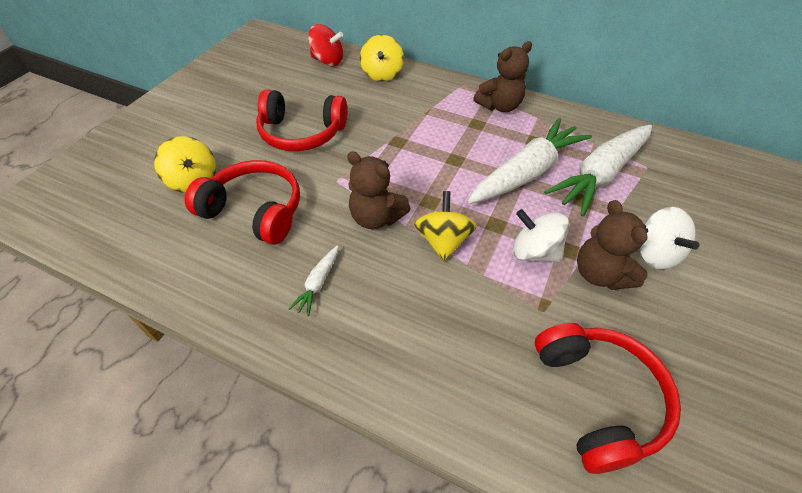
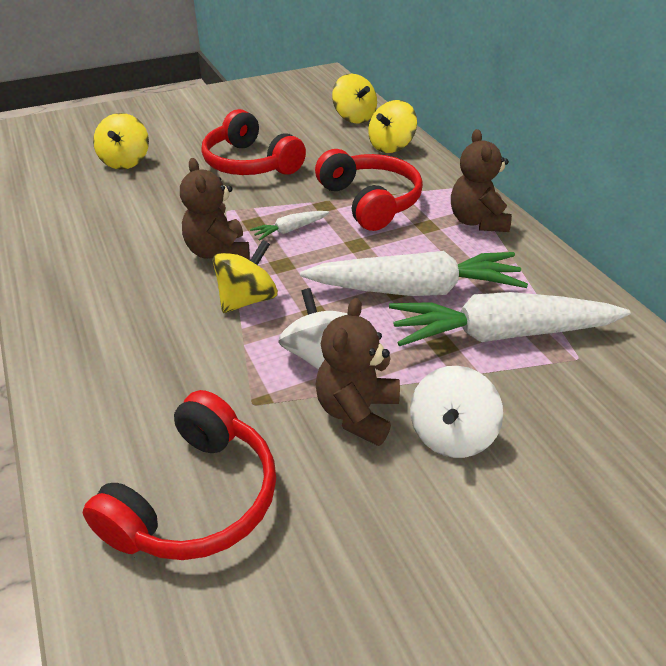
camera: 40 degrees right, 10 degrees down
red headphones [184,160,300,245] -> red headphones moved to [315,149,423,231]
white carrot [289,246,338,316] -> white carrot moved to [250,211,329,241]
red spinning top [308,24,343,66] -> yellow spinning top [332,74,377,124]
brown teddy bear [473,41,532,112] -> brown teddy bear turned 75 degrees clockwise [451,129,512,232]

